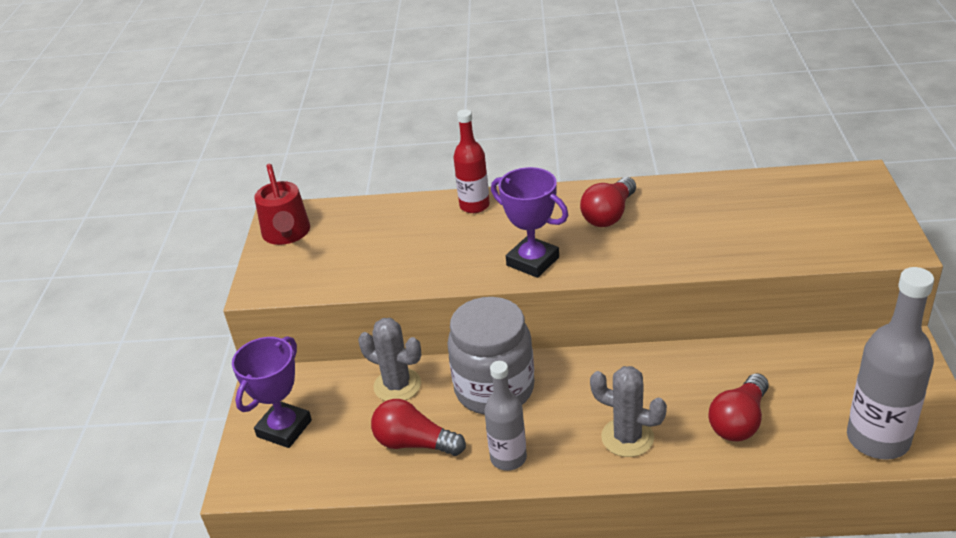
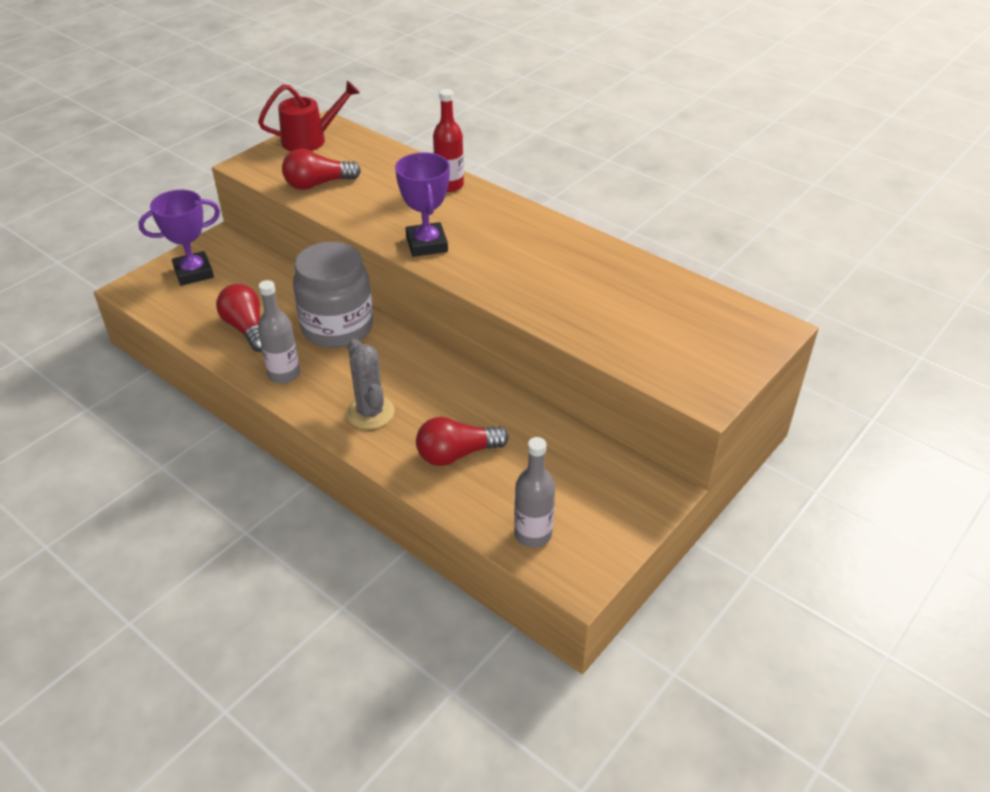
camera: 35 degrees right, 5 degrees up
red watering can [254,163,310,245] -> red watering can turned 135 degrees counterclockwise [258,81,360,151]
grey cactus [358,318,421,401] -> none
red light bulb [580,177,636,227] -> red light bulb moved to [282,149,361,190]
grey bottle [847,267,934,460] -> grey bottle [514,437,555,548], size x0.62

